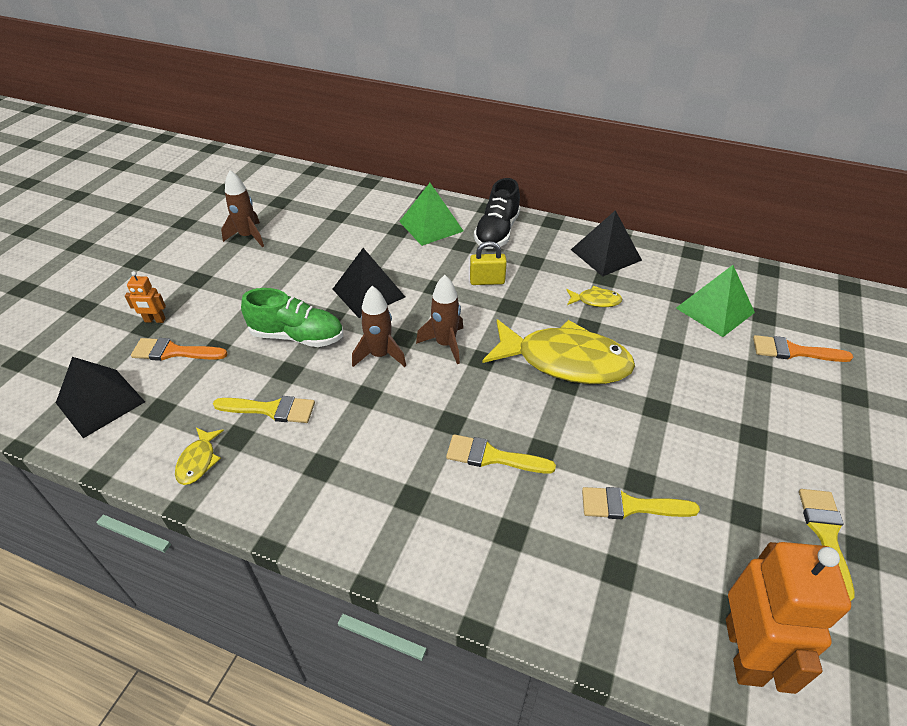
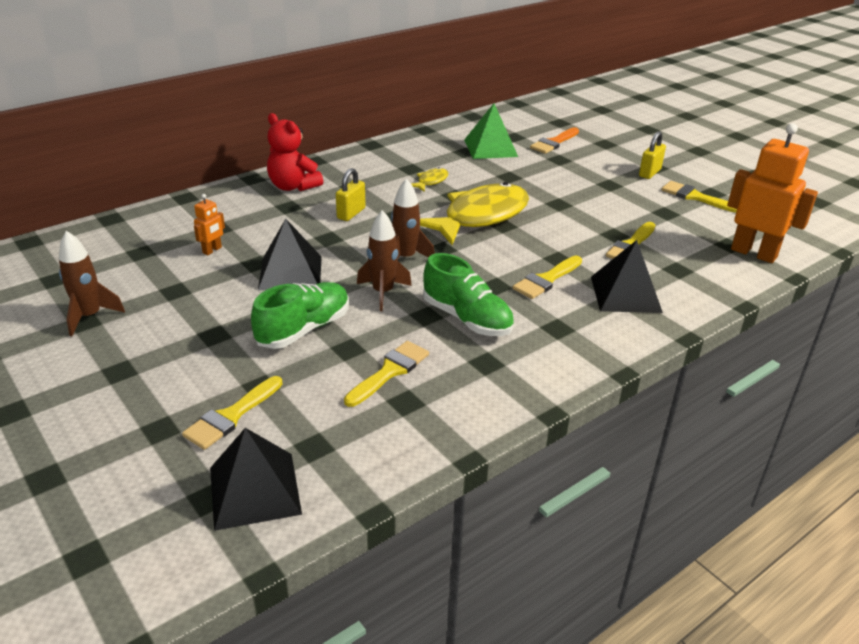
camera: 60 degrees left, 10 degrees down
orange robot [125,271,166,323] -> orange robot moved to [194,194,225,255]
orange brush [131,338,227,361] -> yellow brush [182,376,283,450]
yellow fish [175,428,224,485] -> none
green pyramid [399,183,463,246] -> none
black shoe [474,178,520,249] -> red teddy bear [267,113,323,191]
black pyramid [571,210,642,276] -> black pyramid moved to [591,240,663,313]
none -> green shoe [423,253,514,336]
none -> yellow padlock [639,131,666,179]

